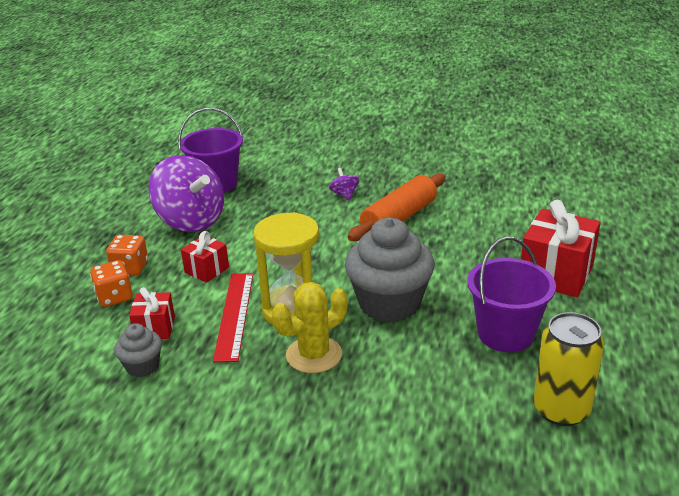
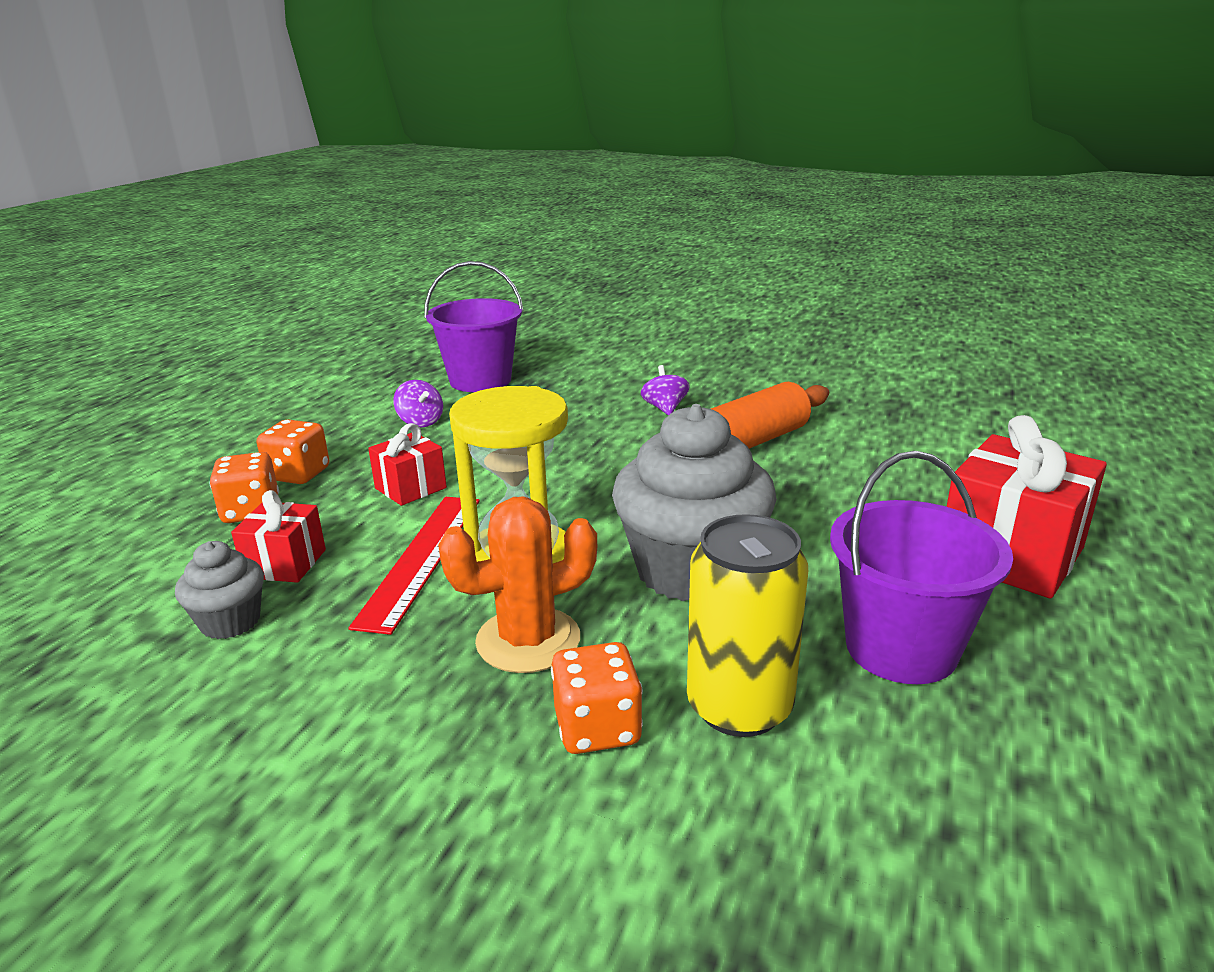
camera: 10 degrees right, 5 degrees down
purple spinning top [149,155,224,232] -> purple spinning top [393,380,443,427], size x0.41
yellow cactus [272,282,348,373] -> orange cactus [438,497,597,673]
yellow can [534,312,604,426] -> yellow can moved to [687,514,808,737]
none -> orange dice [551,642,643,754]

